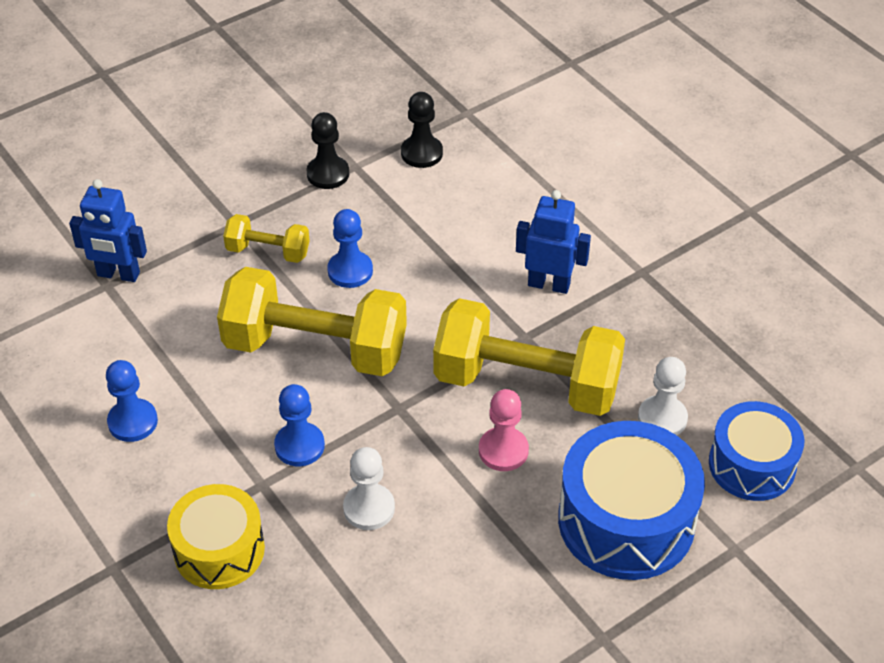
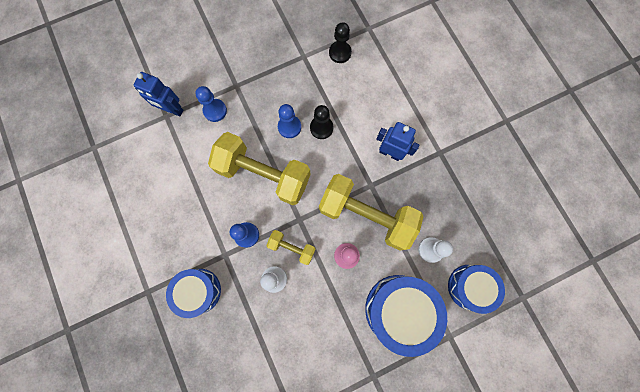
camera: 10 degrees right, 30 degrees up
blue pawn [106,360,158,442] -> blue pawn moved to [195,86,227,122]
yellow drum [167,484,265,589] -> blue drum [166,269,221,318]
yellow dumbbell [223,214,310,263] -> yellow dumbbell moved to [266,230,316,265]
black pawn [306,112,349,189] -> black pawn moved to [310,105,334,139]

